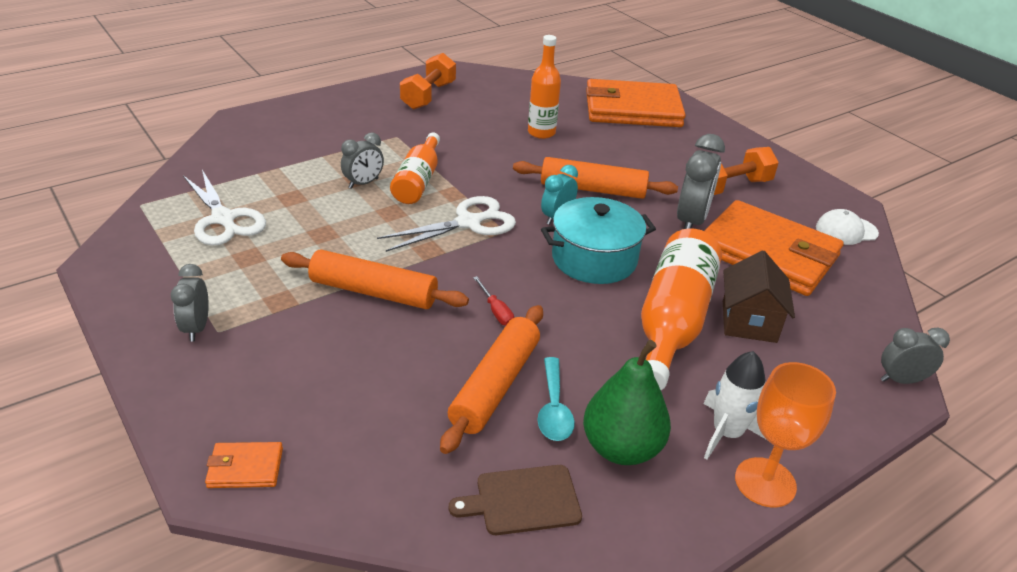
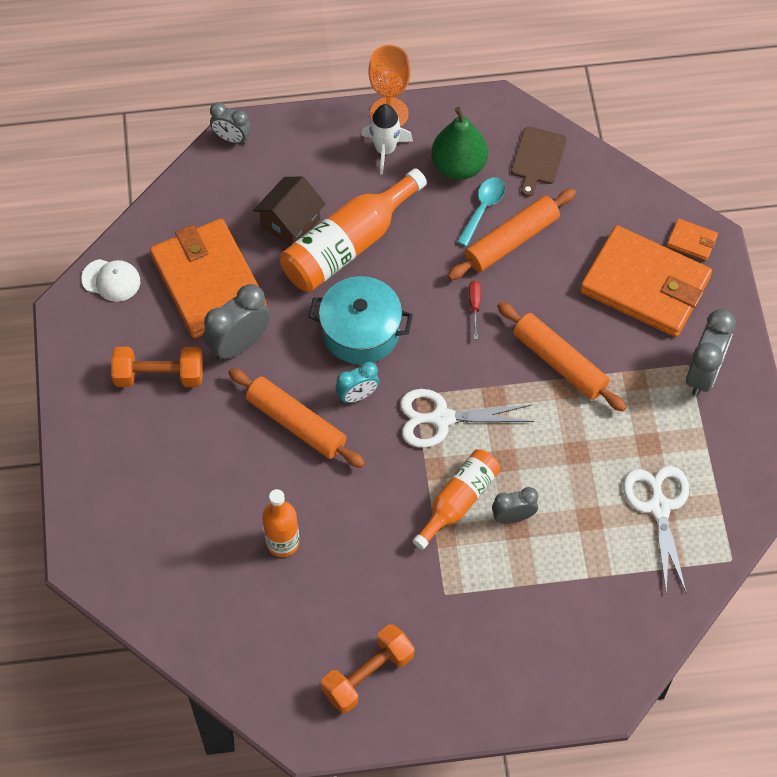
camera: 150 degrees left, 25 degrees up
grey clock [171,264,209,342] -> grey clock [686,309,736,396], size x1.61
brown cutting board [449,465,582,535] -> brown cutting board turned 90 degrees clockwise [511,127,567,197]
orange wallet [586,79,686,127] -> orange wallet moved to [580,225,712,337]

